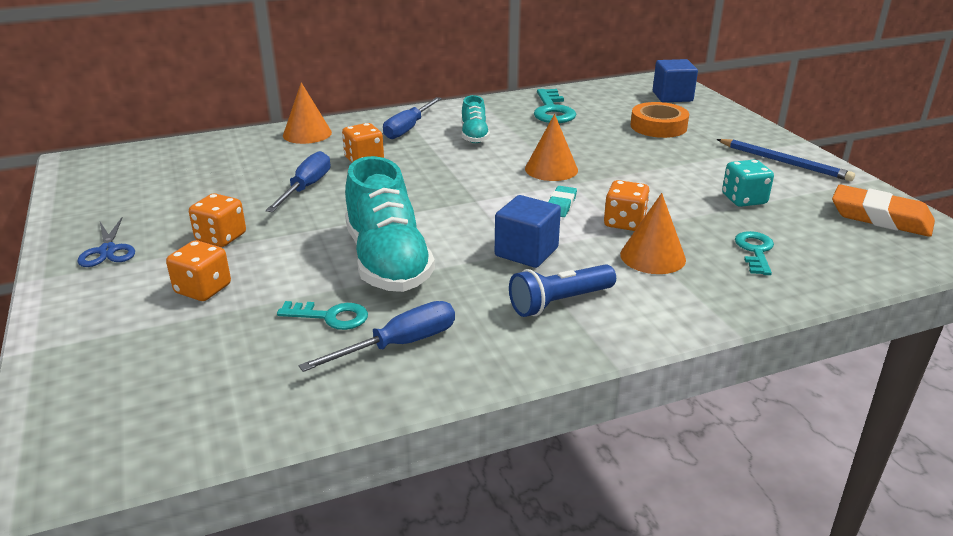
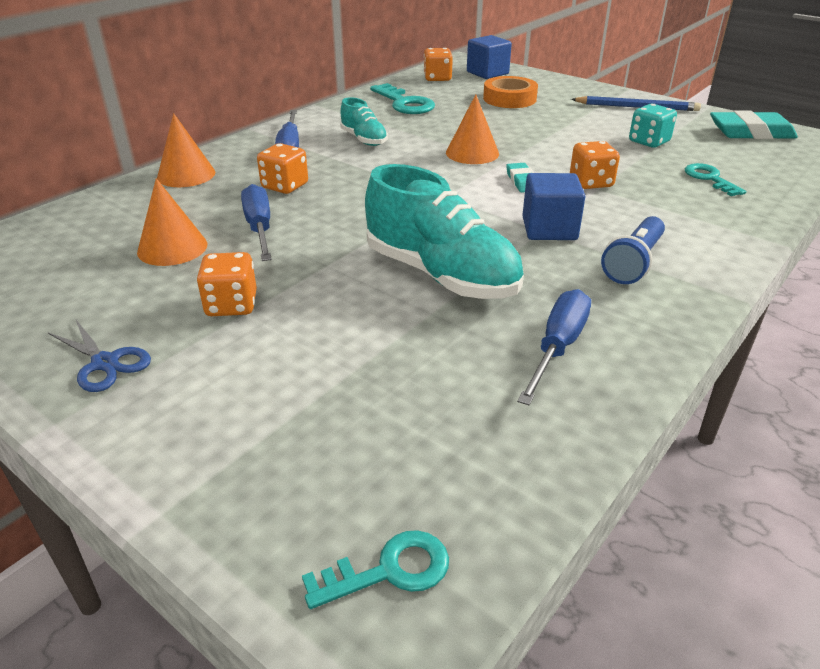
camera: 30 degrees left, 5 degrees up
orange dice [166,240,231,301] -> orange dice moved to [424,48,453,81]
turquoise key [277,301,368,330] -> turquoise key moved to [302,530,449,609]
orange cone [620,193,686,274] -> orange cone moved to [137,178,207,266]
orange eraser [832,185,935,237] -> turquoise eraser [710,110,798,139]

